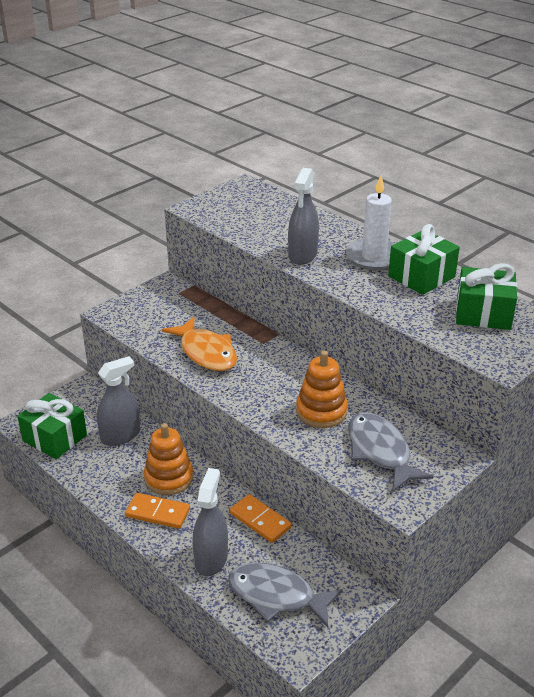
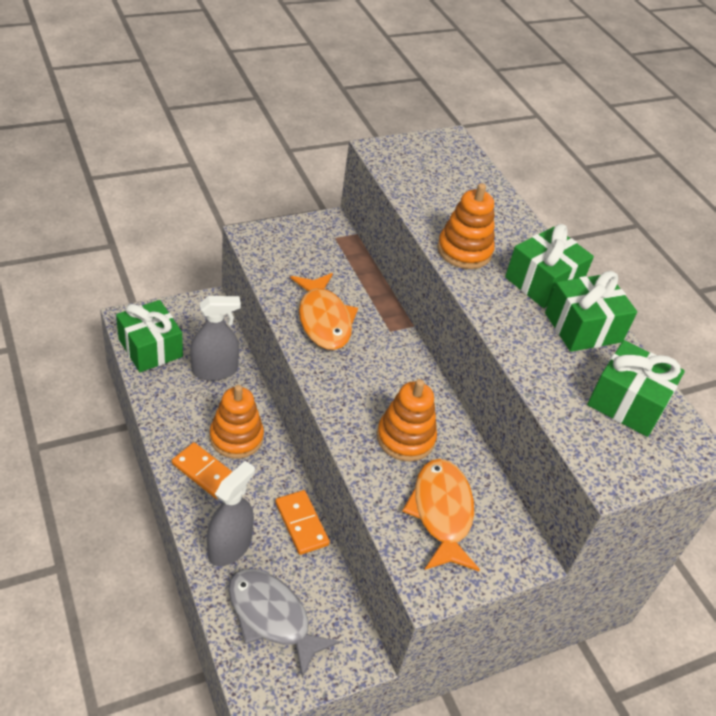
camera: 15 degrees right, 10 degrees up
grey spray bottle [288,168,319,265] -> orange stacking toy [437,183,495,269]
white candle [346,175,395,270] -> green gift [505,224,594,308]
grey fish [348,412,434,493] -> orange fish [402,459,480,571]

